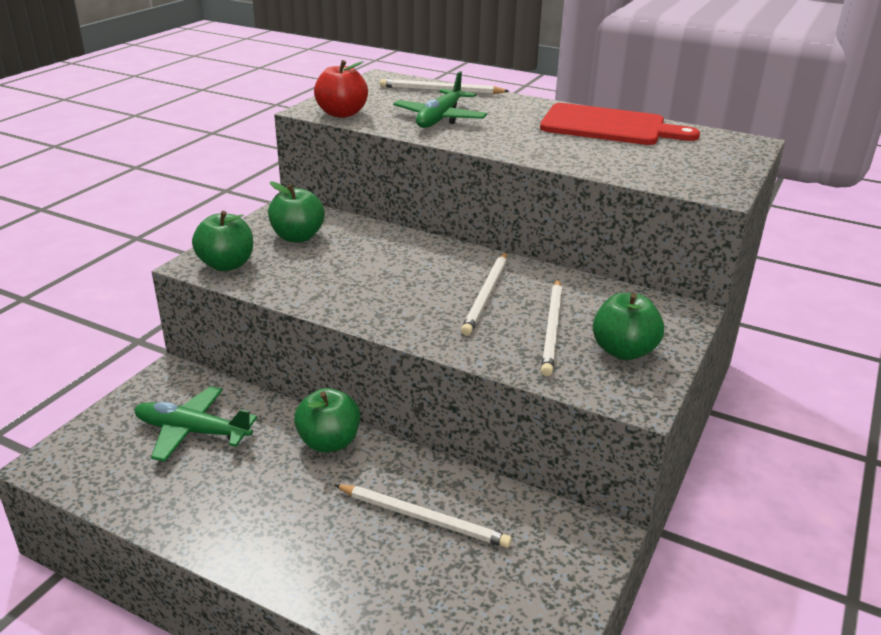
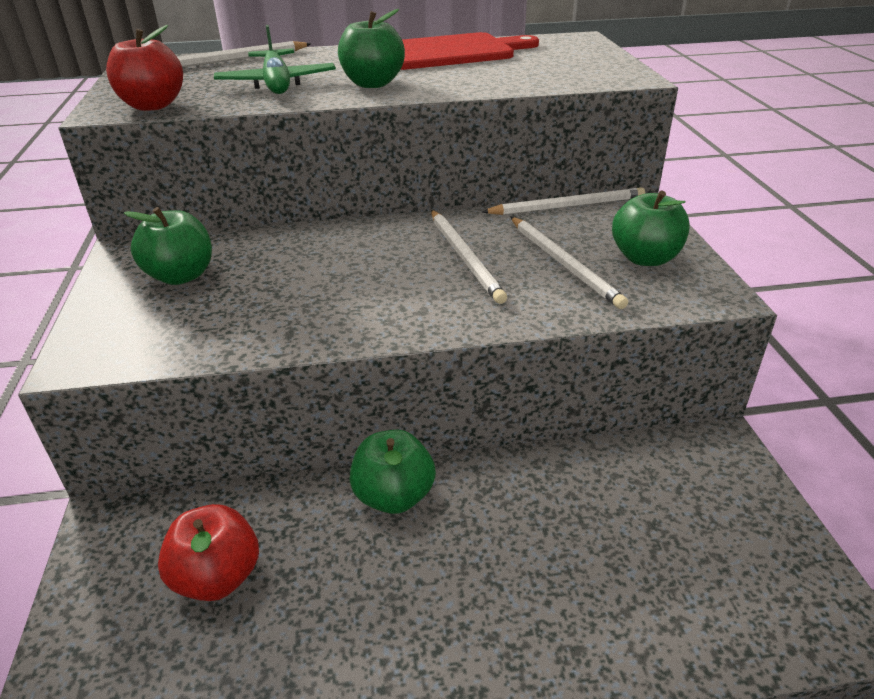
camera: 35 degrees left, 5 degrees up
green plane [134,386,257,462] -> red apple [158,504,259,601]
green apple [192,211,253,271] -> green apple moved to [338,9,405,88]
white pencil [335,484,512,548] -> white pencil moved to [482,187,645,215]

